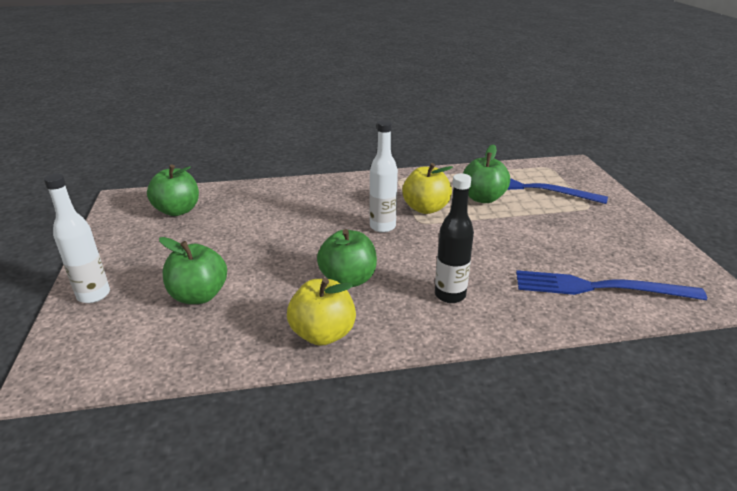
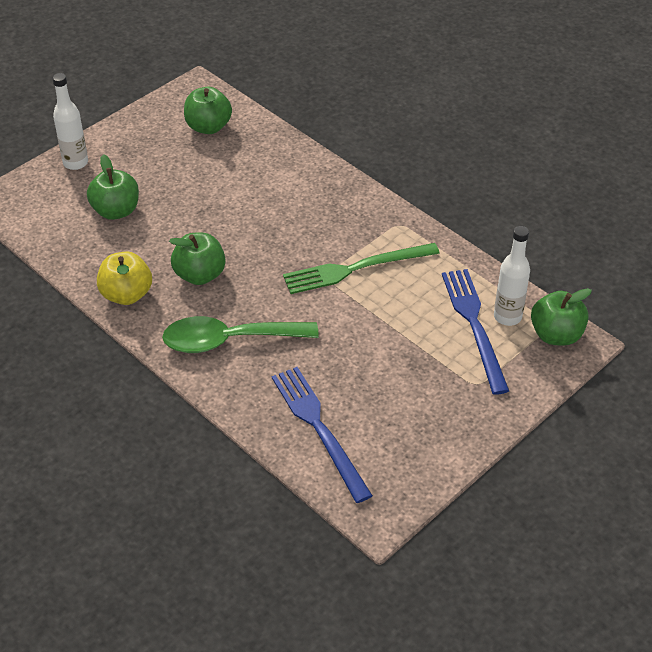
camera: 55 degrees right, 15 degrees up
white bottle [370,120,398,233] -> white bottle moved to [494,226,530,326]
yellow apple [402,163,453,214] -> green fork [283,243,440,294]
black bottle [435,173,474,303] -> green spoon [162,316,319,353]
green apple [463,144,510,203] -> green apple moved to [531,288,592,346]

